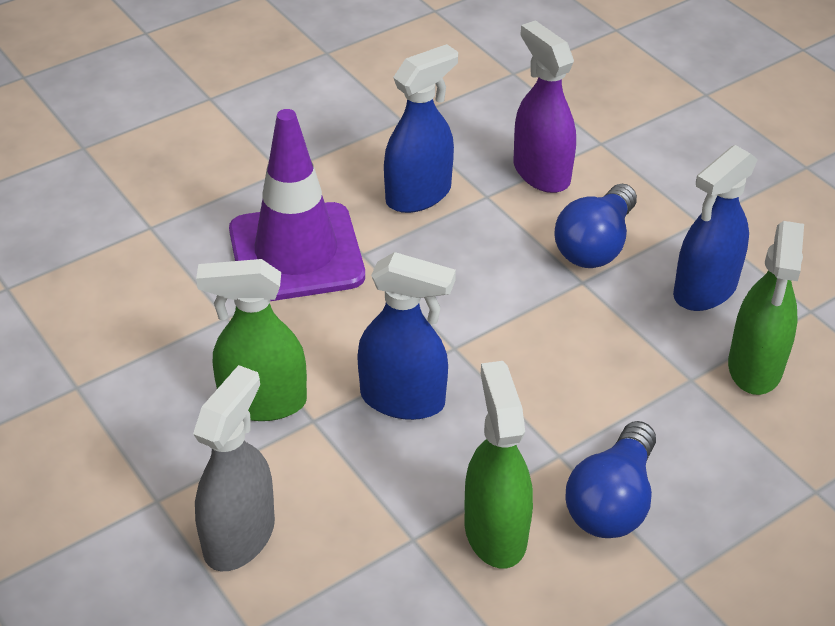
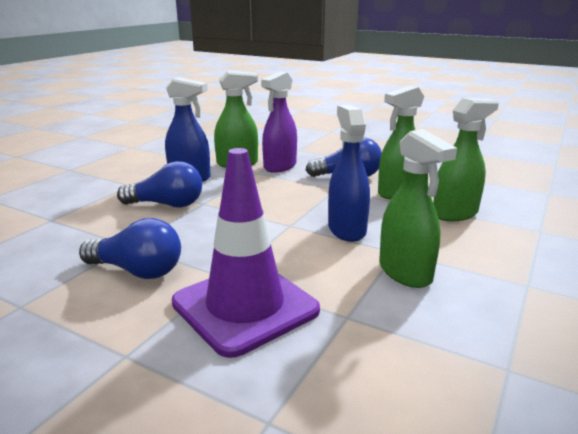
camera: 115 degrees left, 20 degrees down
grey spray bottle [193,365,275,571] -> none
blue spray bottle [384,44,458,213] -> blue light bulb [79,218,181,279]
purple spray bottle [514,20,576,193] -> purple spray bottle moved to [261,72,297,172]
none -> green spray bottle [433,98,499,221]

